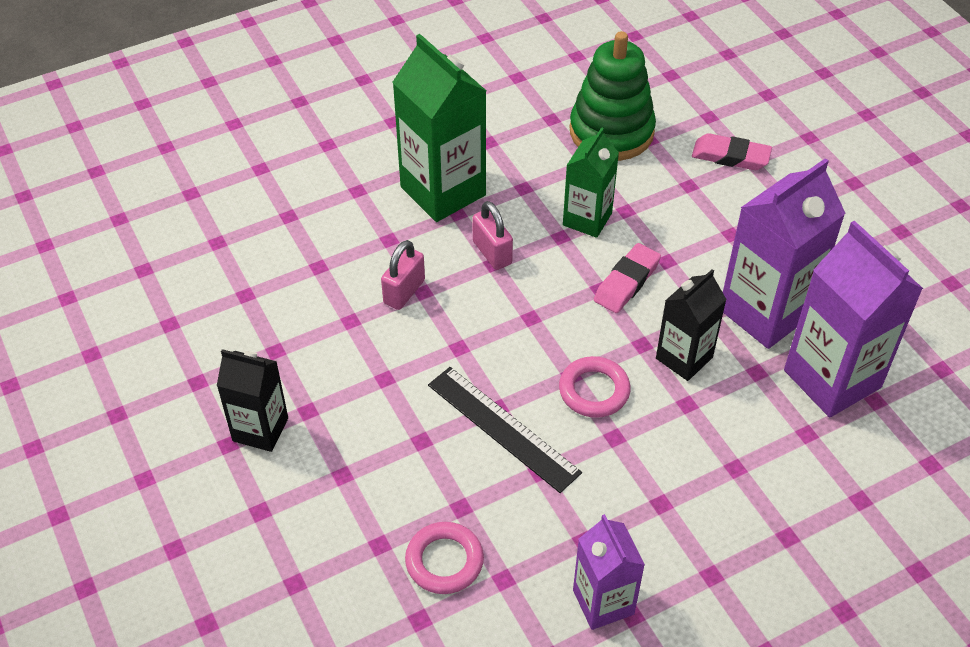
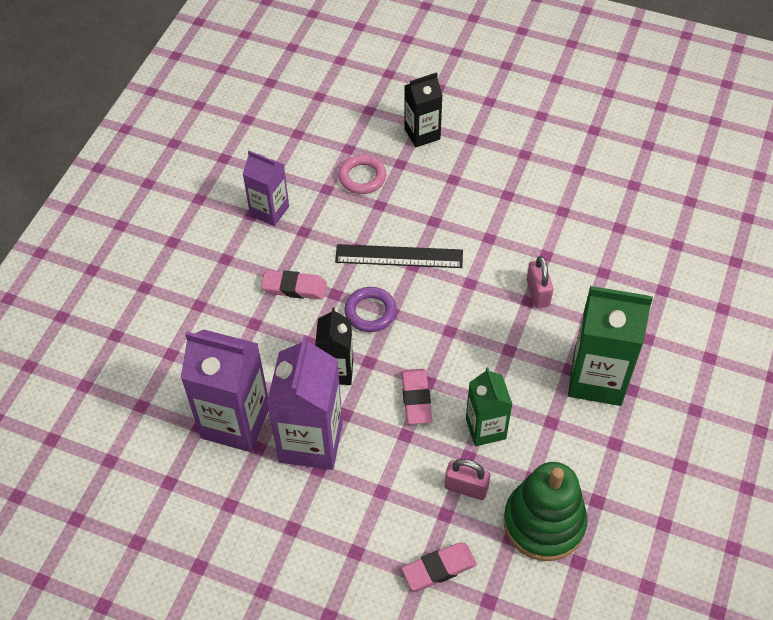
camera: 140 degrees right, 5 degrees up
black carton [217,349,288,452] -> black carton moved to [404,72,443,147]
pink padlock [472,201,513,270] -> pink padlock moved to [445,459,490,500]
pink ring [559,356,631,418] -> purple ring [344,287,397,332]
none -> pink eraser [261,270,327,300]

